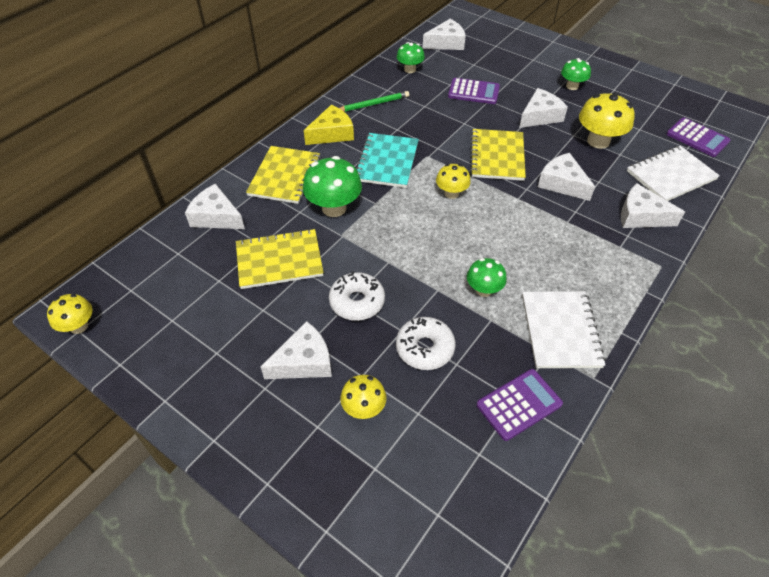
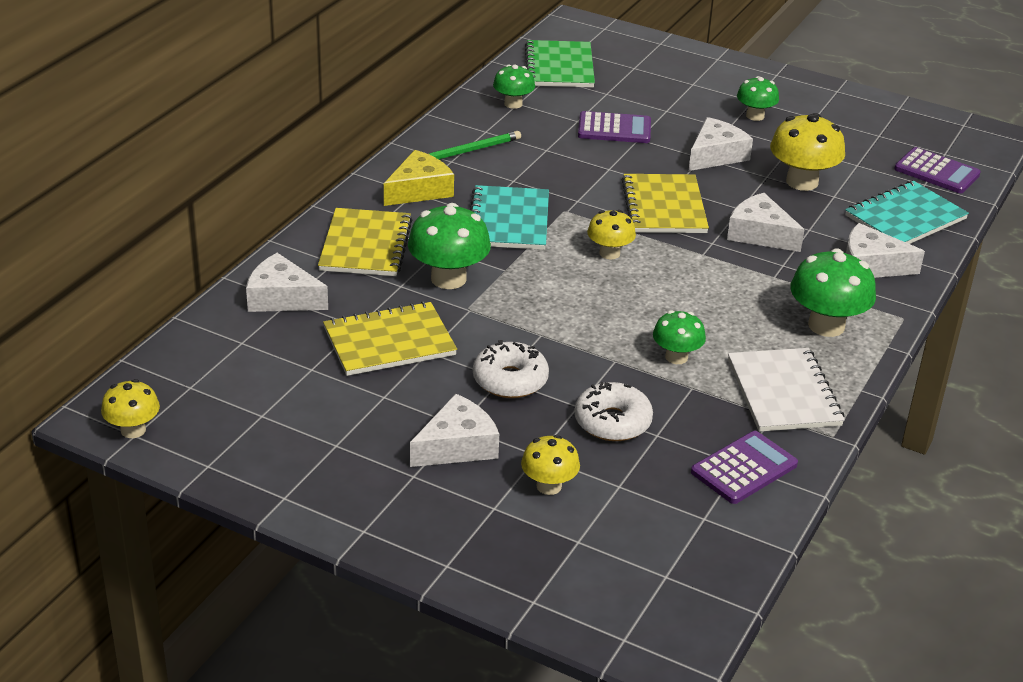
camera: 10 degrees left, 15 degrees down
white cheese [423,19,466,50] -> green notebook [525,40,595,87]
white notebook [627,146,720,201] -> turquoise notebook [845,181,969,244]
none -> green mushroom [790,248,876,337]

